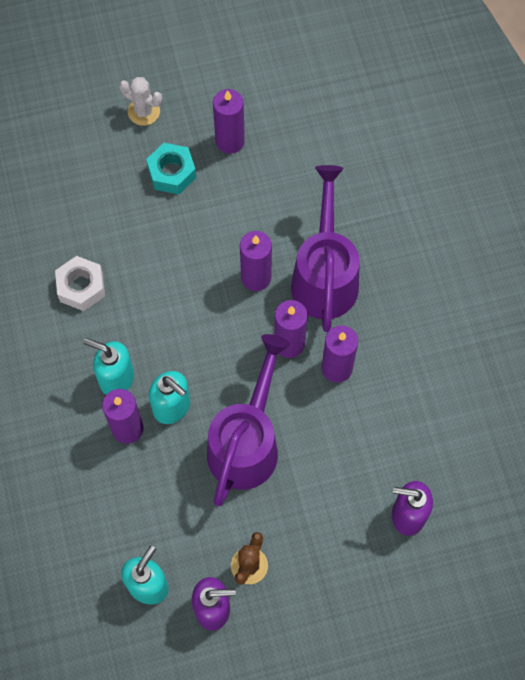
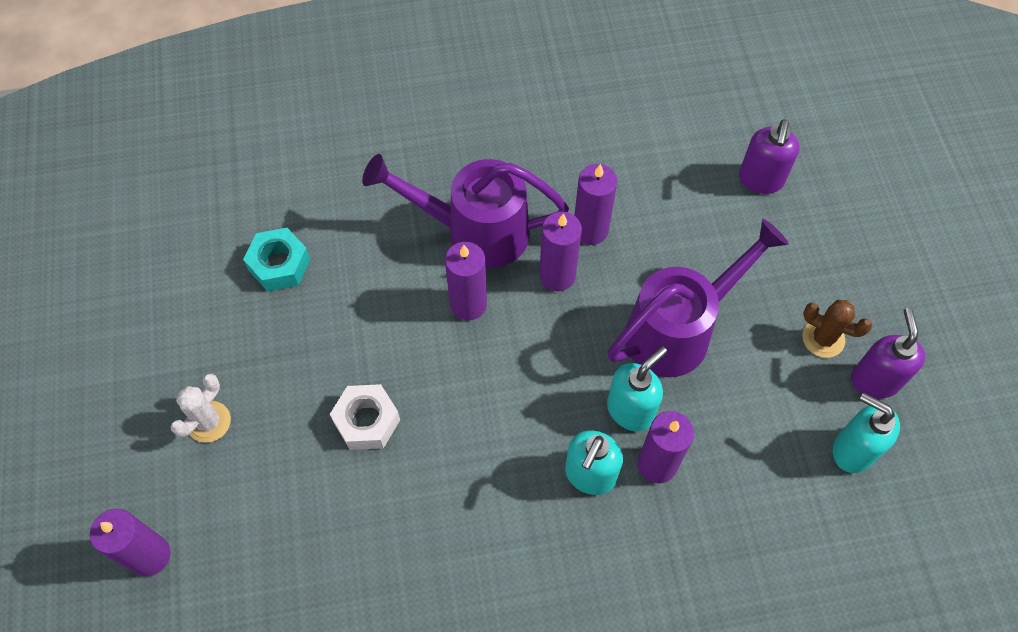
camera: 85 degrees left, 5 degrees down
white nut [55,256,105,311] -> white nut moved to [330,384,400,450]
turquoise nut [146,143,196,194] -> turquoise nut moved to [243,228,311,292]
purple watering can [207,334,290,506] -> purple watering can turned 120 degrees clockwise [607,219,789,377]
purple candle [213,89,245,154] -> purple candle moved to [90,509,170,577]

